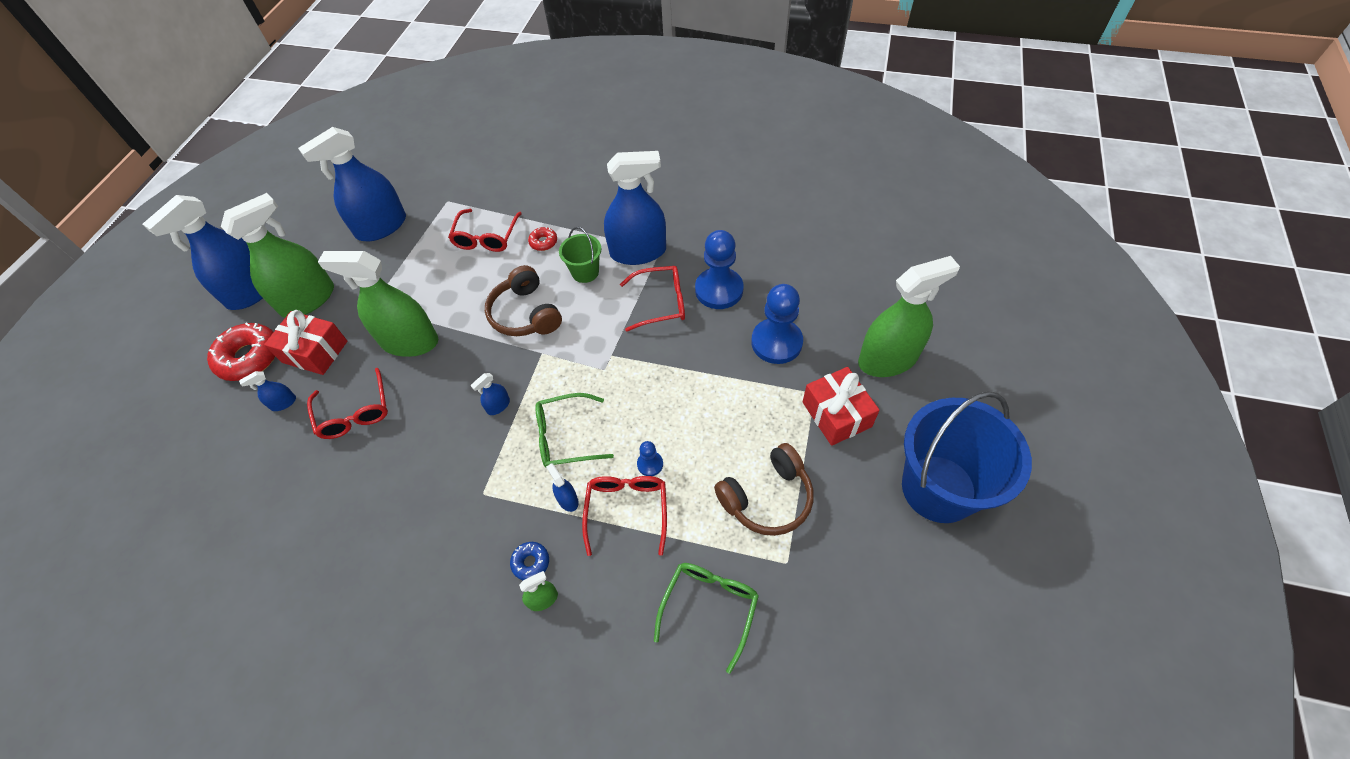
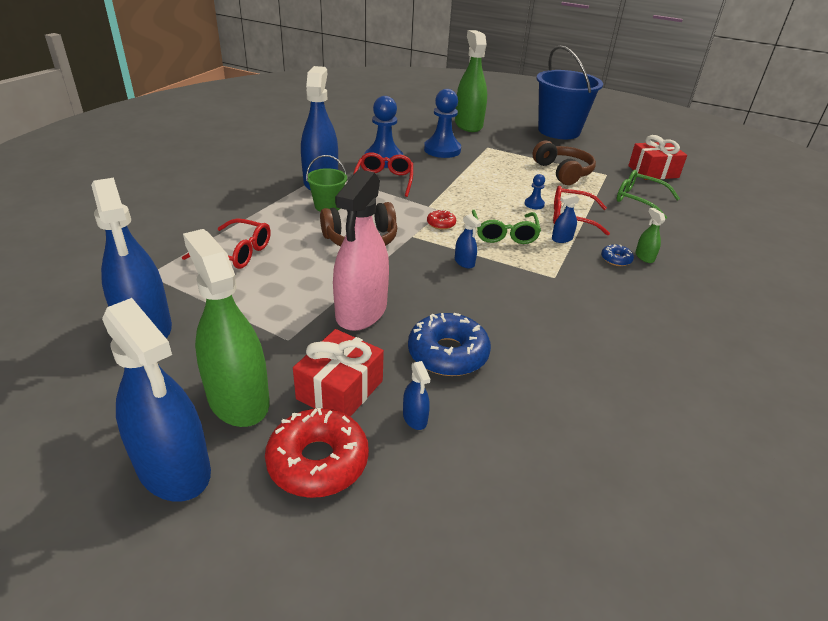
camera: 85 degrees left, 20 degrees down
red glasses [307,368,388,439] -> blue donut [408,313,491,376]
green spray bottle [318,251,438,357] -> pink spray bottle [333,169,389,331]
red donut [528,227,557,251] -> red donut moved to [427,209,456,230]
red gift [803,367,880,446] -> red gift moved to [628,135,687,180]

